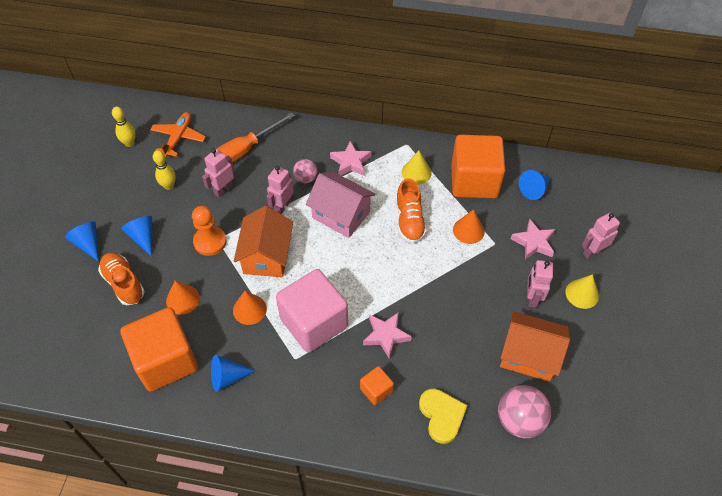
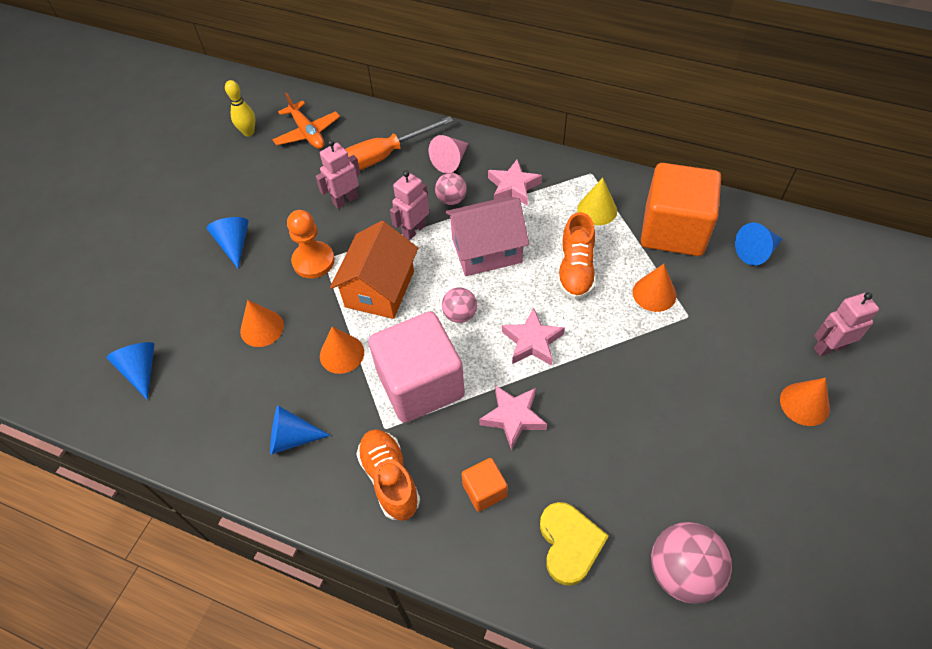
camera: 15 degrees right, 0 degrees up
blue cone [65,222,99,262] -> blue cone moved to [106,342,155,400]
orange shoe [98,253,145,305] -> orange shoe moved to [356,429,420,521]
orange cube [120,307,198,392] -> none
orange plane [150,112,206,157] -> orange plane turned 120 degrees clockwise [272,92,340,149]
yellow bowling pin [153,150,176,190] -> none
pink house [306,172,376,238] -> pink house turned 60 degrees counterclockwise [445,196,529,276]
orange house [500,311,570,382] -> none
pink star [511,219,555,260] -> pink star moved to [502,308,565,366]
pink robot [527,260,553,308] -> none
yellow cone [565,274,599,309] -> orange cone [780,378,830,426]
none -> pink cone [429,135,468,173]
none -> pink ball [442,287,477,323]

